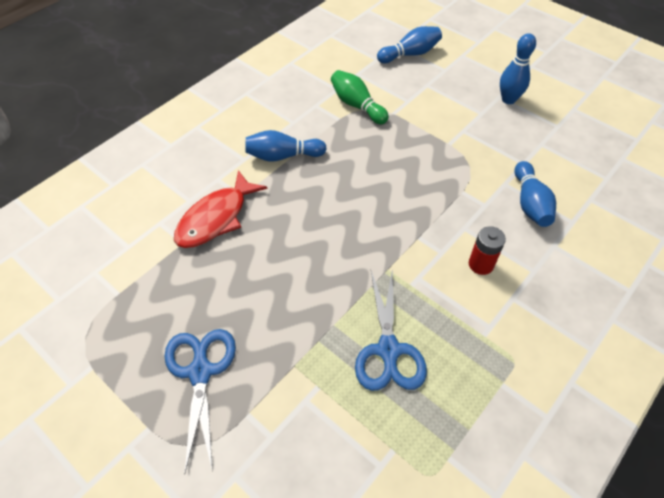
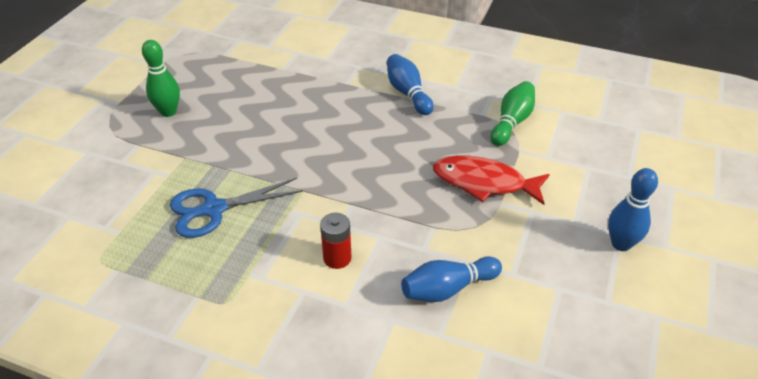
camera: 70 degrees right, 10 degrees down
blue scissors [164,329,236,472] -> green bowling pin [142,40,180,117]
red fish [174,170,267,248] -> red fish moved to [433,155,550,205]
blue bowling pin [377,26,442,63] -> none

